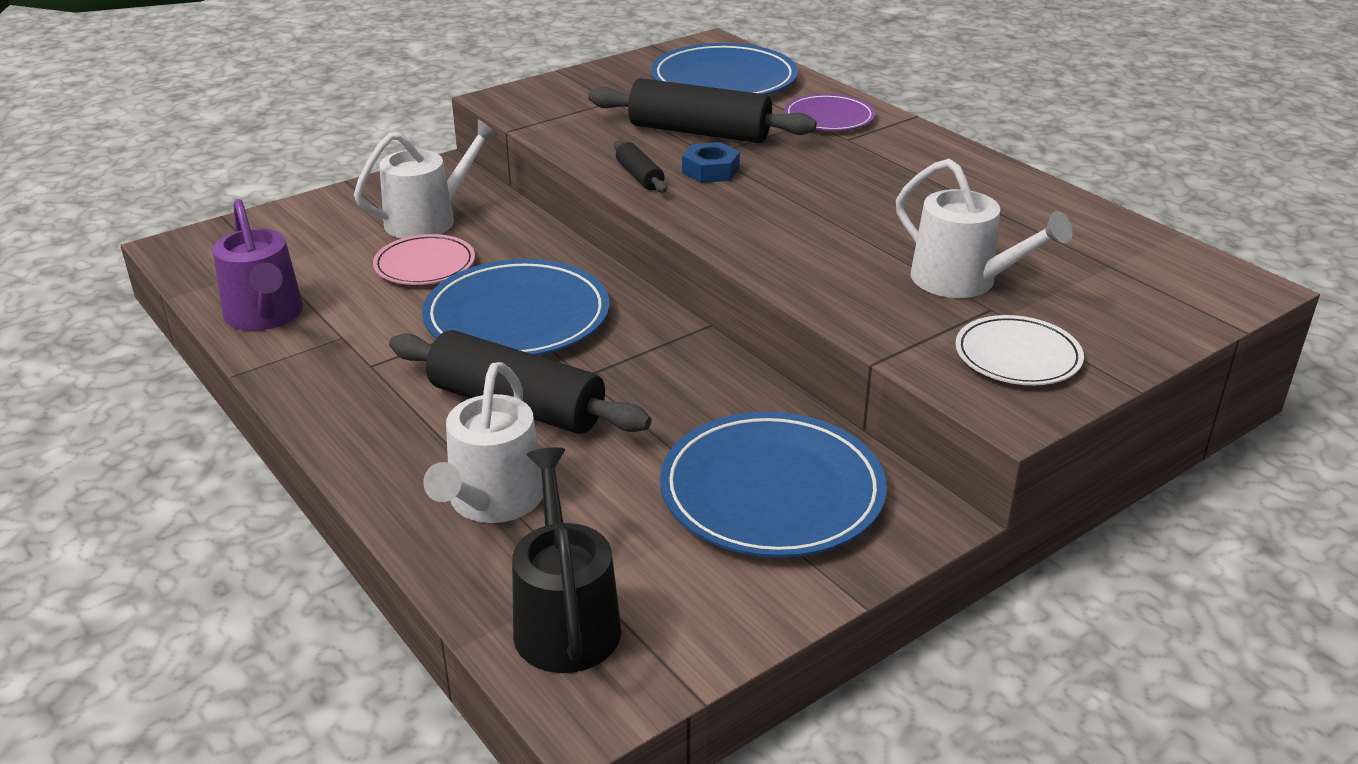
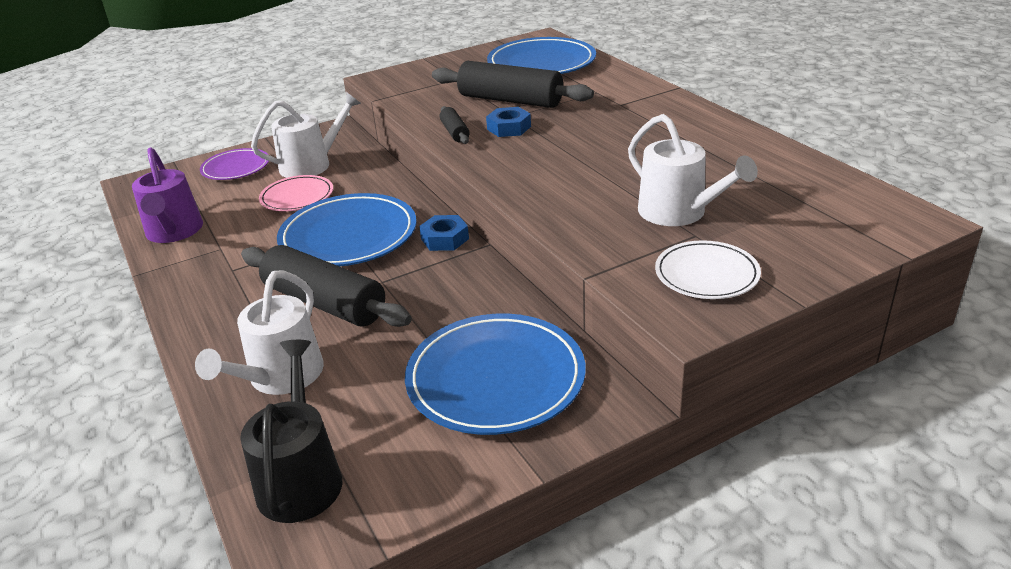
camera: 10 degrees right, 0 degrees up
purple plate [784,94,875,131] -> purple plate moved to [200,148,269,180]
none -> blue nut [419,215,469,251]

